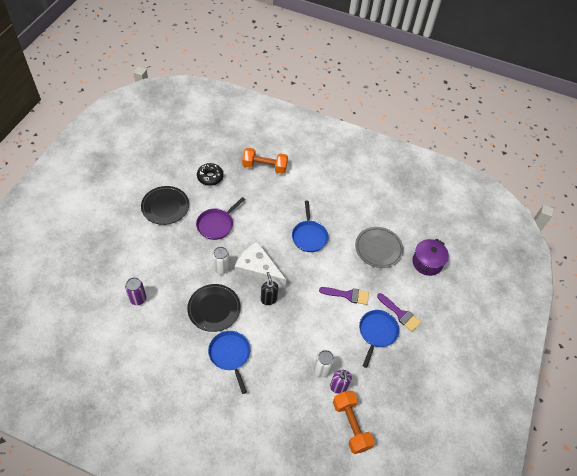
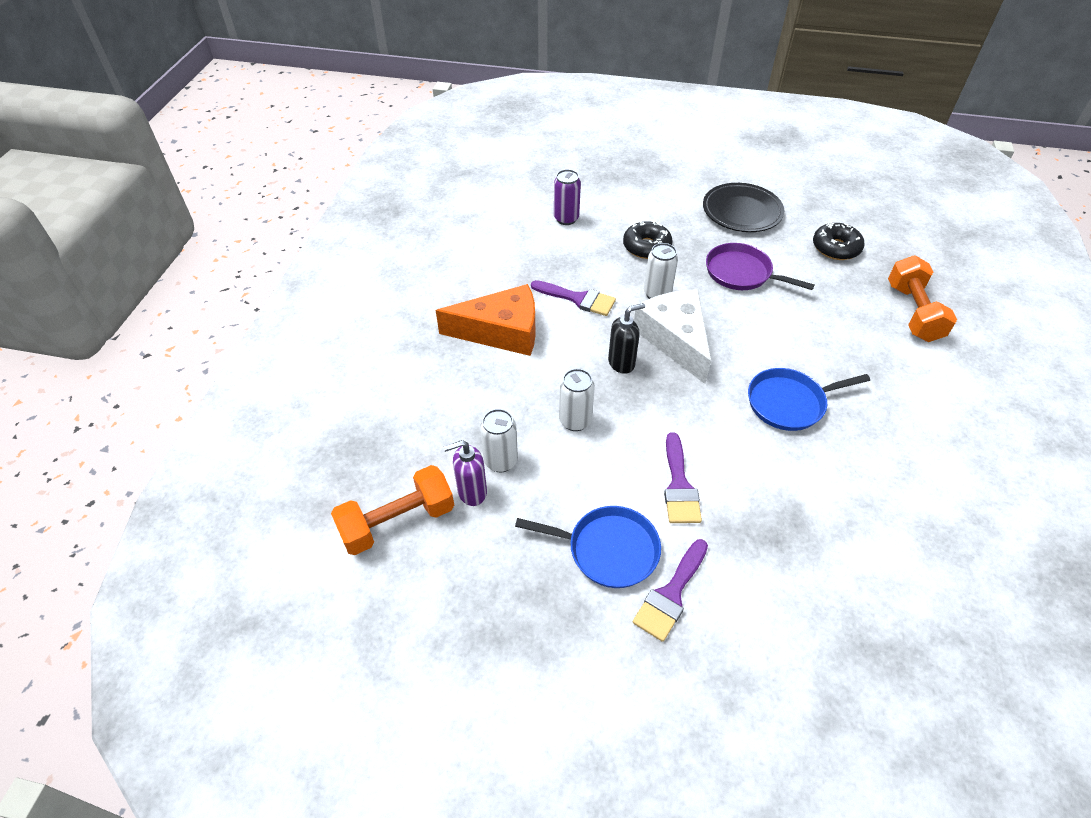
camera: 85 degrees right, 5 degrees down
black plate [187,284,241,332] -> purple brush [531,280,616,316]
blue pan [208,331,250,394] -> orange cheese [436,284,536,356]
white cheese [235,241,286,288] -> white cheese turned 45 degrees counterclockwise [634,289,711,384]
grey plate [355,227,404,268] -> none
purple pot [412,239,449,276] -> none
none -> white can [559,369,595,431]
none -> black donut [623,221,673,259]

